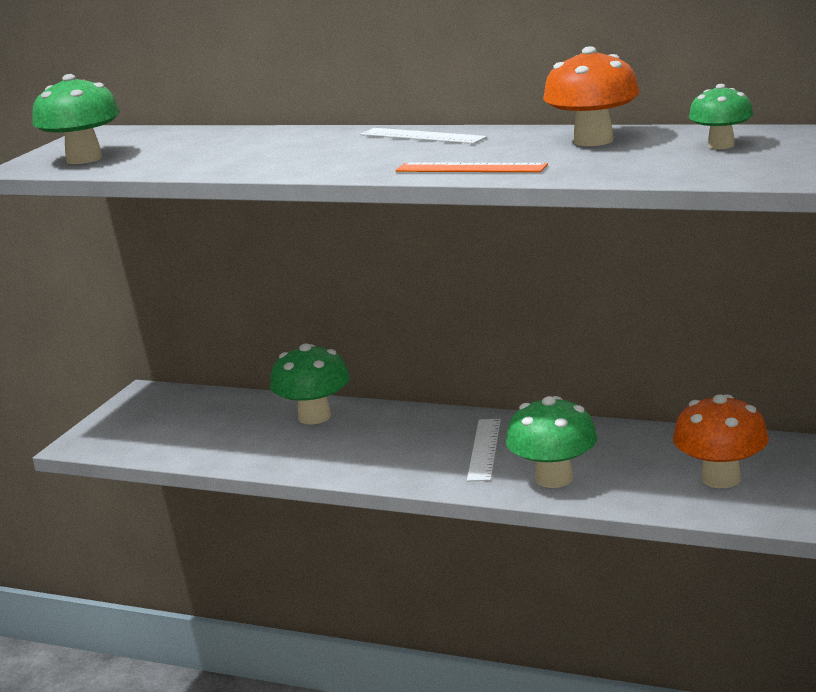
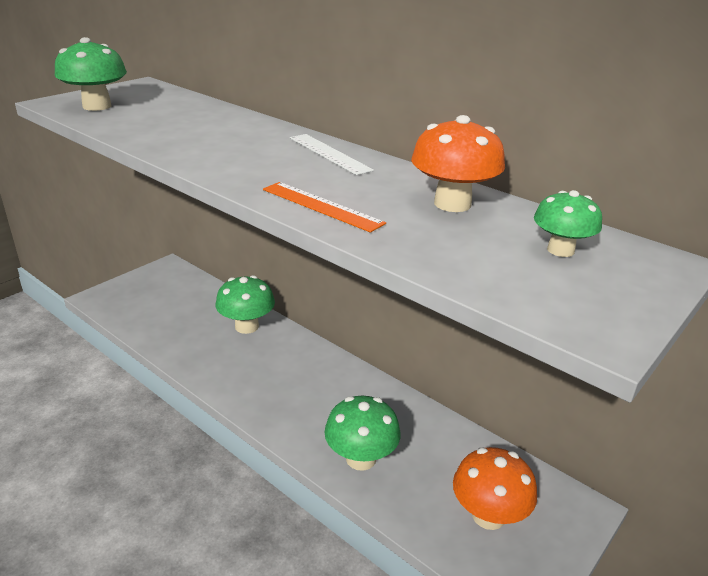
camera: 15 degrees right, 10 degrees up
white ruler [467,419,501,481] -> none

